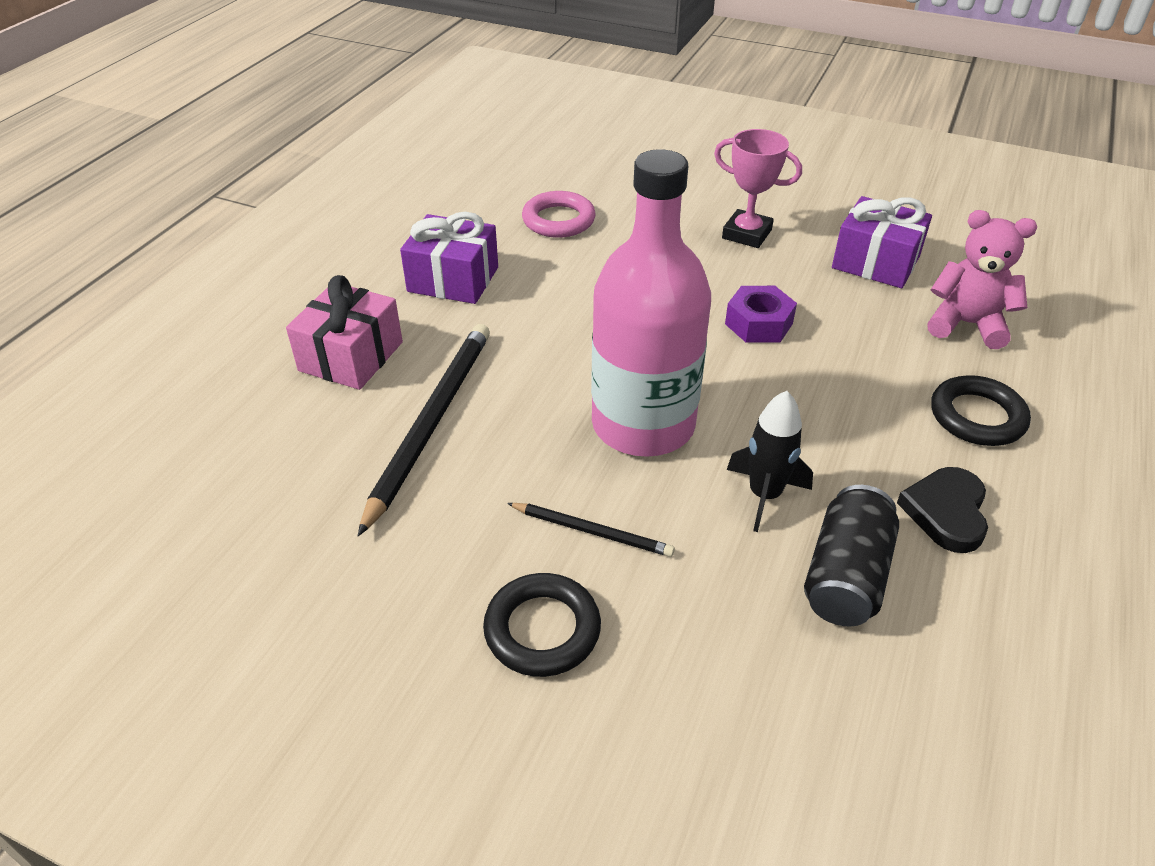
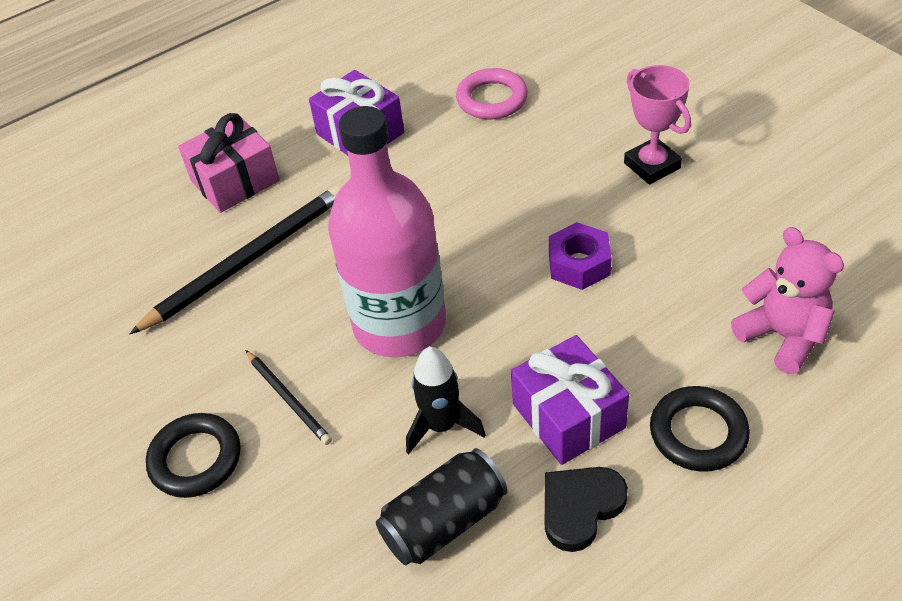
camera: 35 degrees right, 5 degrees up
purple gift [832,196,932,288] -> purple gift moved to [511,335,629,465]

